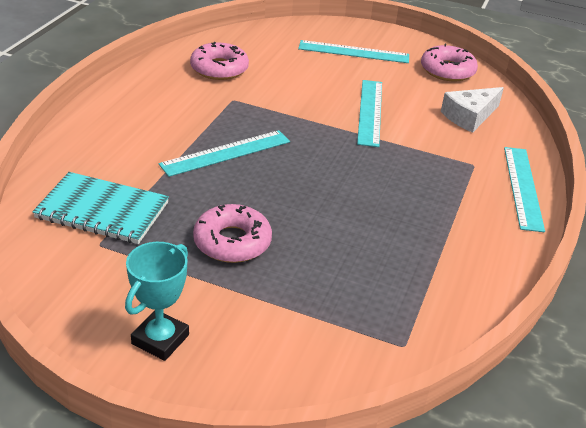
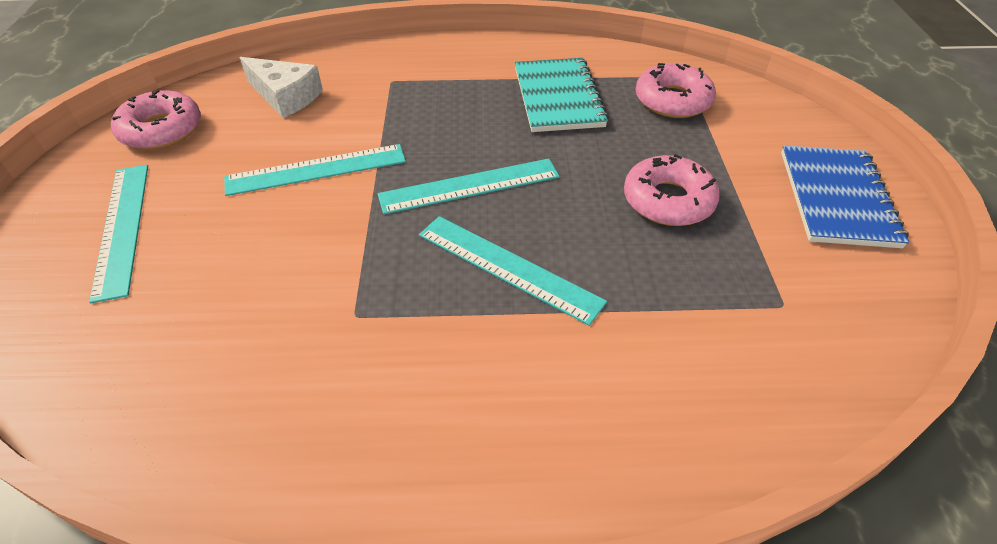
camera: 110 degrees left, 10 degrees up
turquoise notebook [32,172,169,244] -> turquoise notebook moved to [515,58,609,132]
turquoise trophy [125,242,189,361] -> blue notebook [781,145,909,248]
pink donut [190,42,249,80] -> pink donut moved to [635,63,716,118]
turquoise ruler [504,147,545,232] -> turquoise ruler moved to [378,158,560,214]

